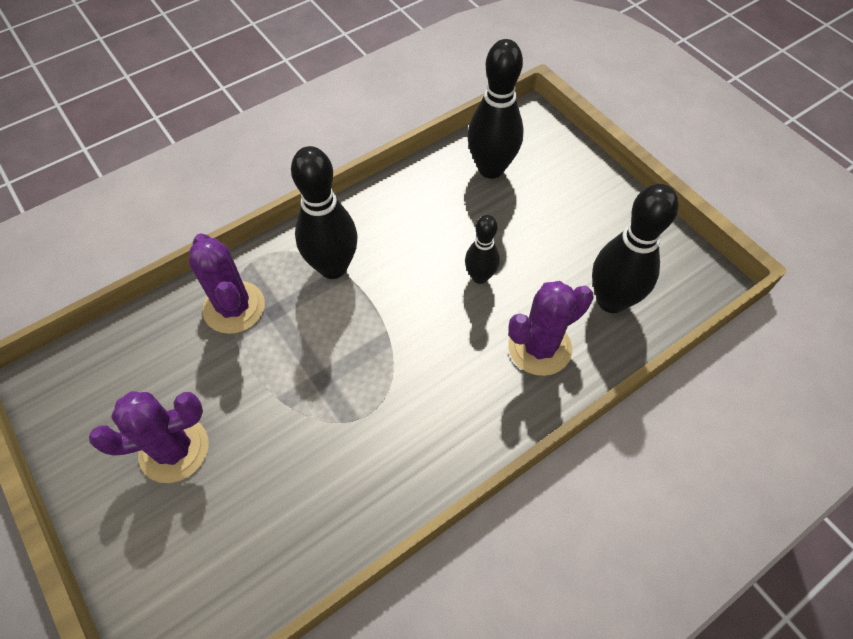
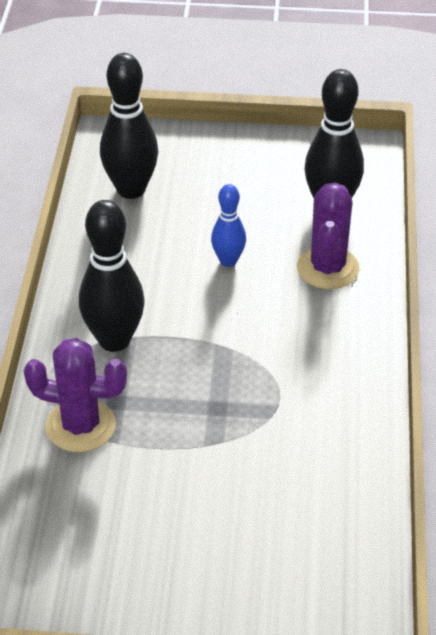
camera: 50 degrees left, 15 degrees down
purple cactus [89,391,209,483] -> none
black bowling pin [465,215,500,284] -> blue bowling pin [211,184,246,267]

